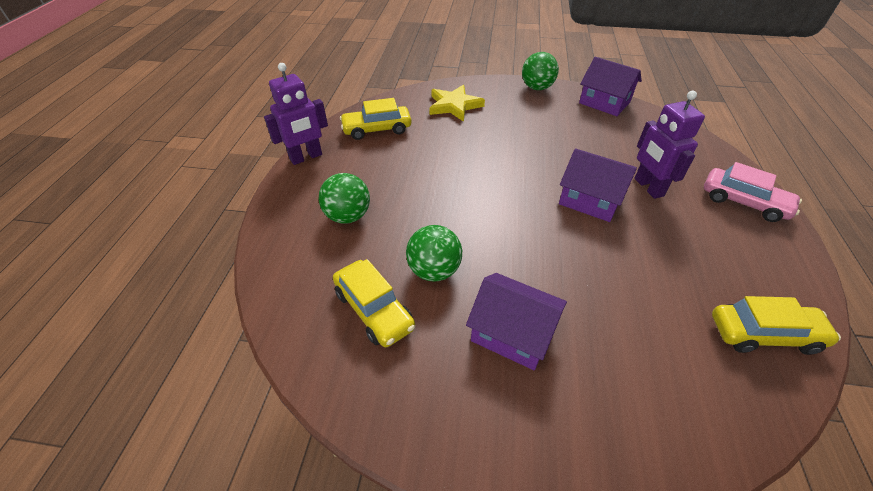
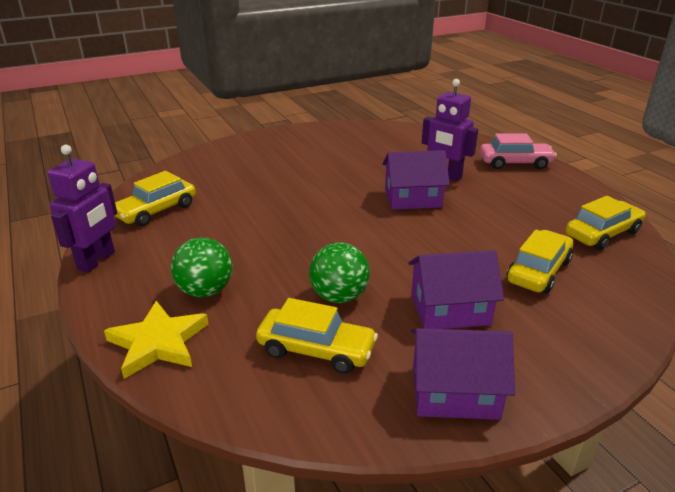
camera: 35 degrees left, 15 degrees down
yellow star [430,85,485,122] -> yellow star moved to [104,301,208,379]
green ball [522,52,559,90] -> none
purple house [579,57,642,116] -> purple house moved to [411,328,515,420]
none -> yellow car [507,230,573,294]

